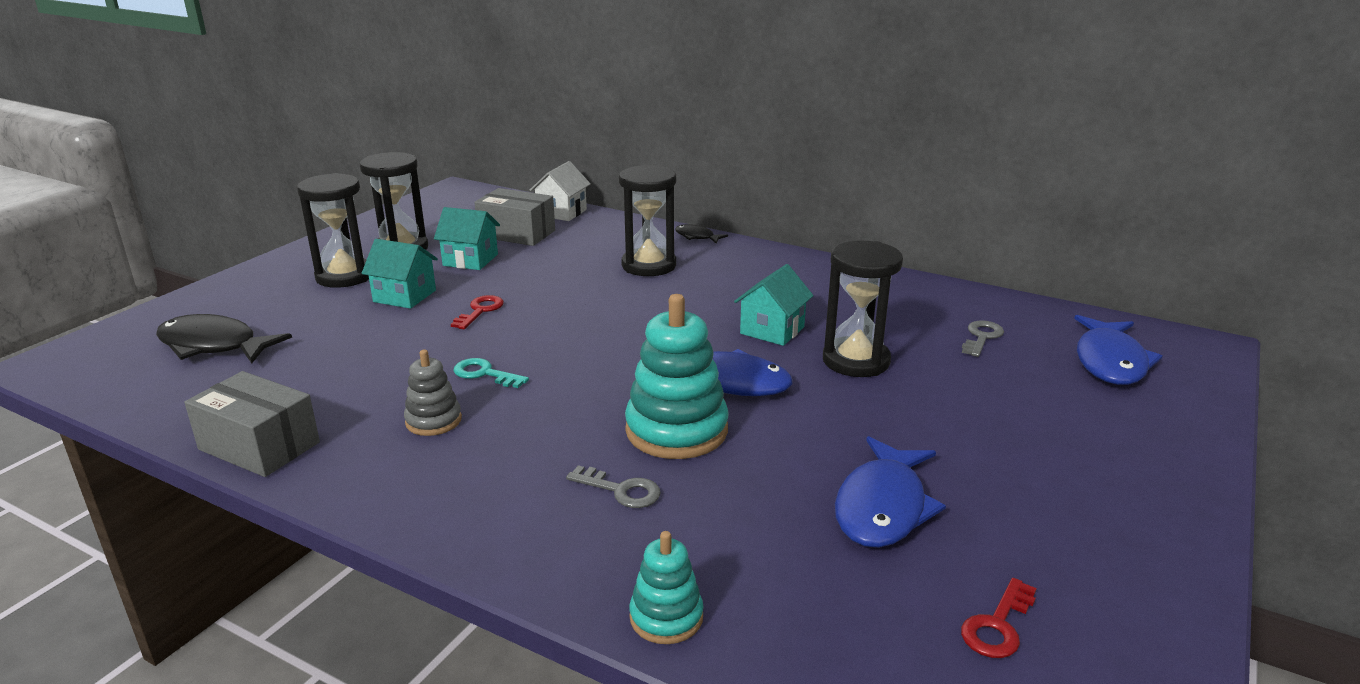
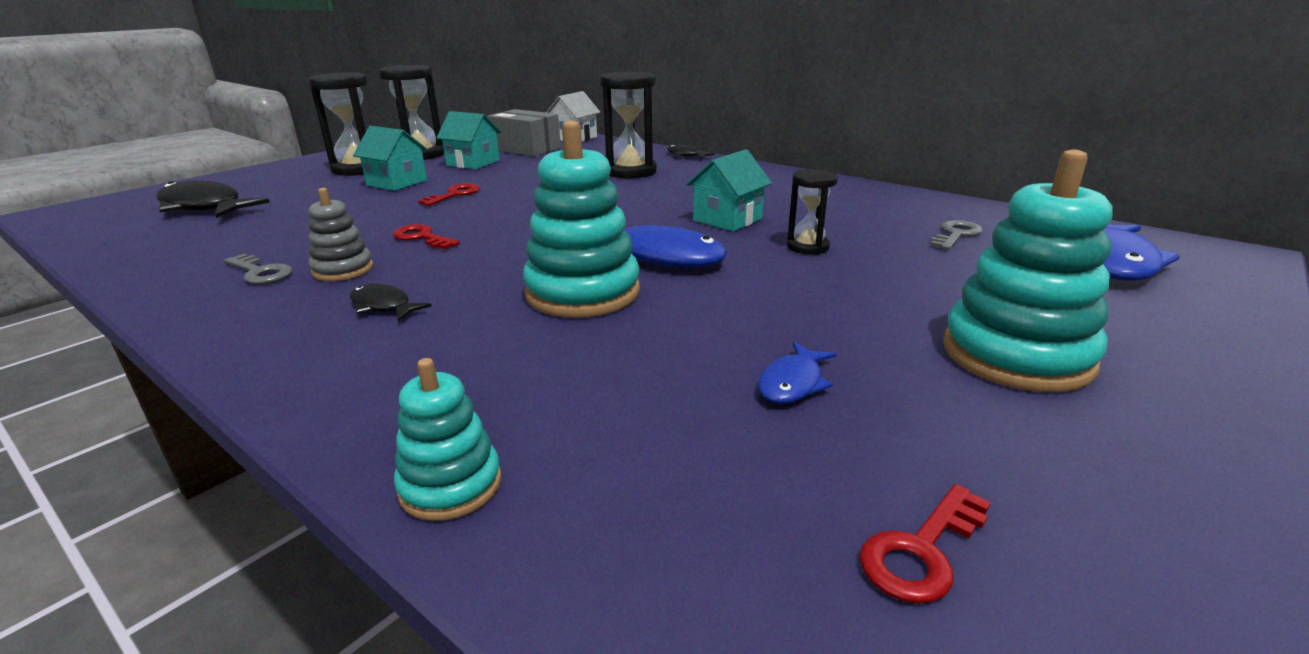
camera: 10 degrees right, 0 degrees up
grey box [184,371,320,477] -> none
turquoise key [454,358,529,388] -> red key [393,224,460,249]
grey key [566,465,661,508] -> grey key moved to [224,254,293,284]
black hourglass [823,241,903,377] -> black hourglass [787,169,838,254], size x0.57
blue fish [835,436,946,548] -> blue fish [758,342,837,404], size x0.51
none -> black fish [350,284,431,321]
none -> turquoise stacking toy [943,150,1113,392]

